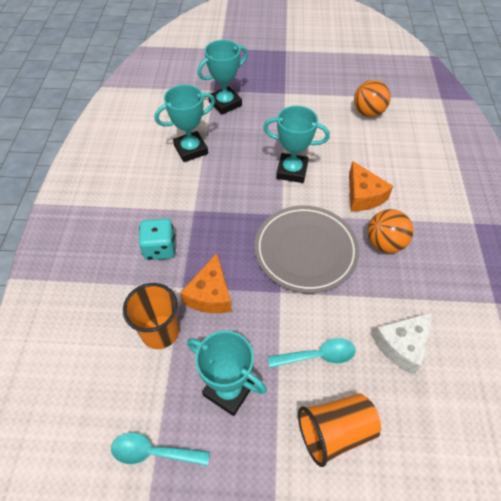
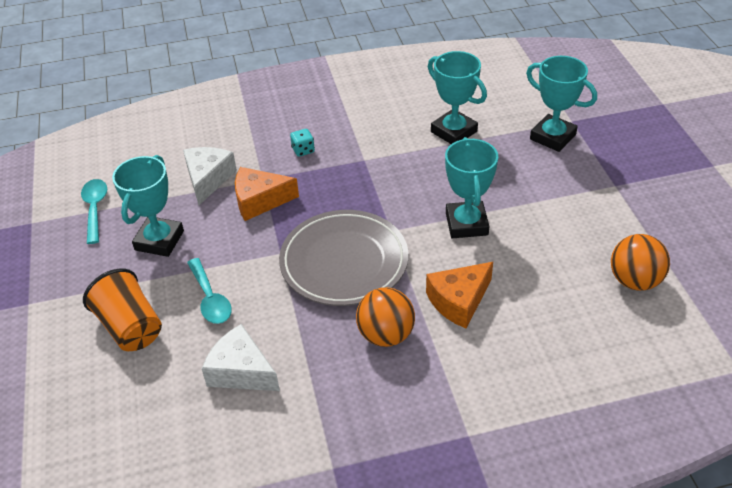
camera: 75 degrees right, 10 degrees down
orange cup [123,283,179,349] -> white cheese [183,147,237,205]
turquoise dice [139,218,175,260] -> turquoise dice [290,129,315,157], size x0.58

